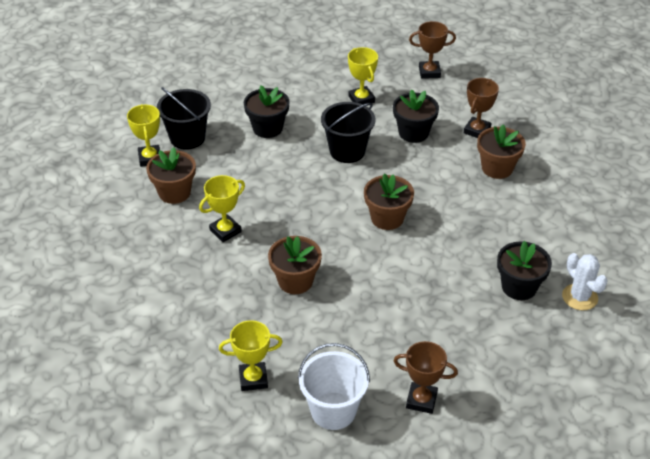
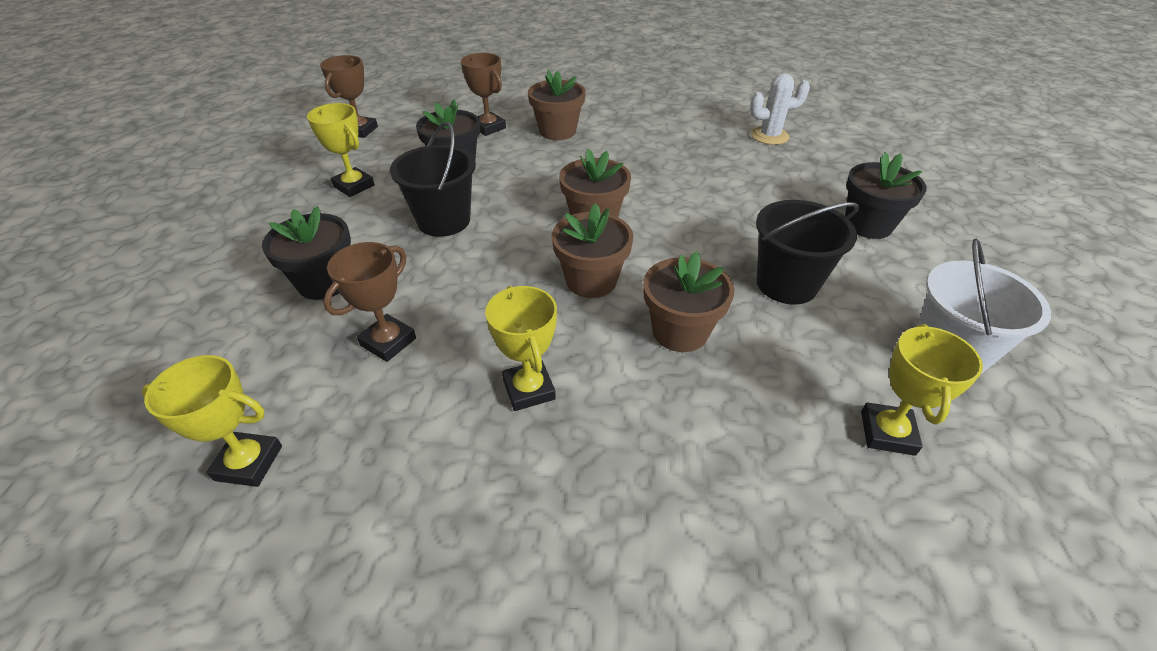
camera: 70 degrees left, 0 degrees up
brown flower pot [146,147,196,204] -> brown flower pot moved to [552,203,633,298]
black bucket [157,87,211,150] -> black bucket moved to [756,200,859,305]
yellow trophy [348,47,378,105] -> yellow trophy turned 45 degrees clockwise [307,103,375,197]
brown trophy [394,341,458,414] -> brown trophy moved to [323,242,416,362]
black flower pot [497,241,552,300] -> black flower pot moved to [845,152,927,239]

